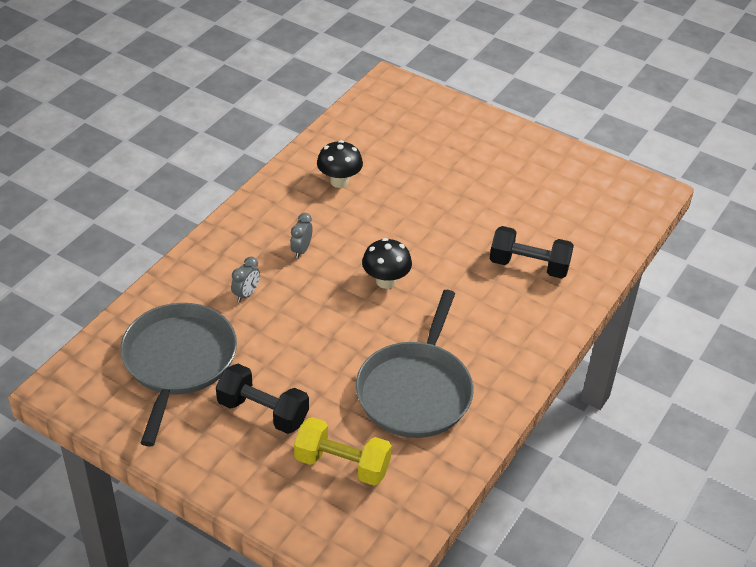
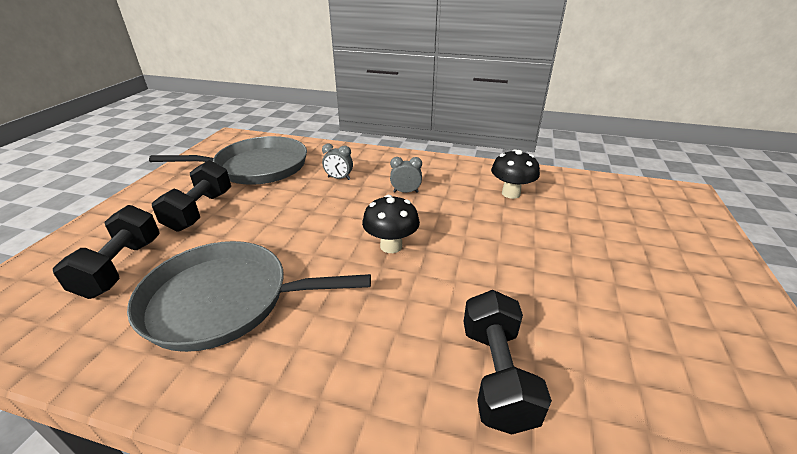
camera: 75 degrees right, 10 degrees down
yellow dumbbell [294,417,392,486] -> black dumbbell [53,205,160,299]

